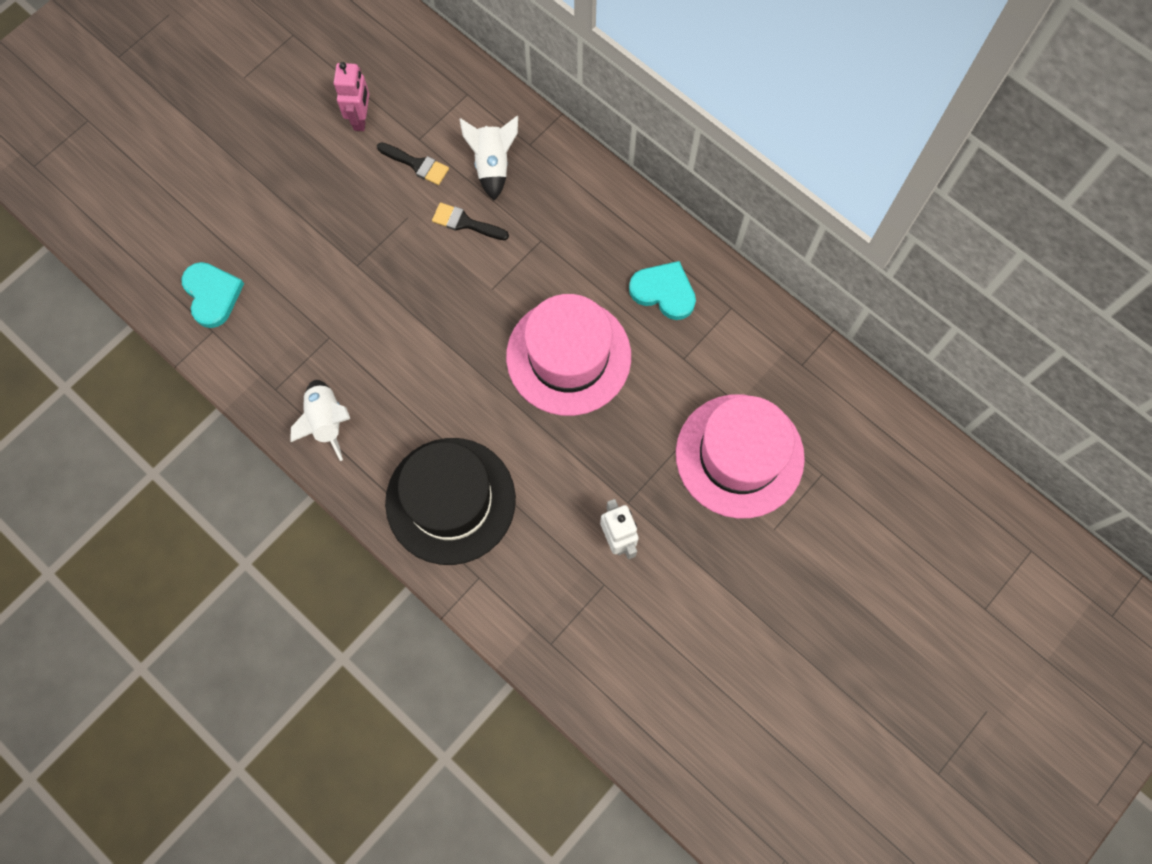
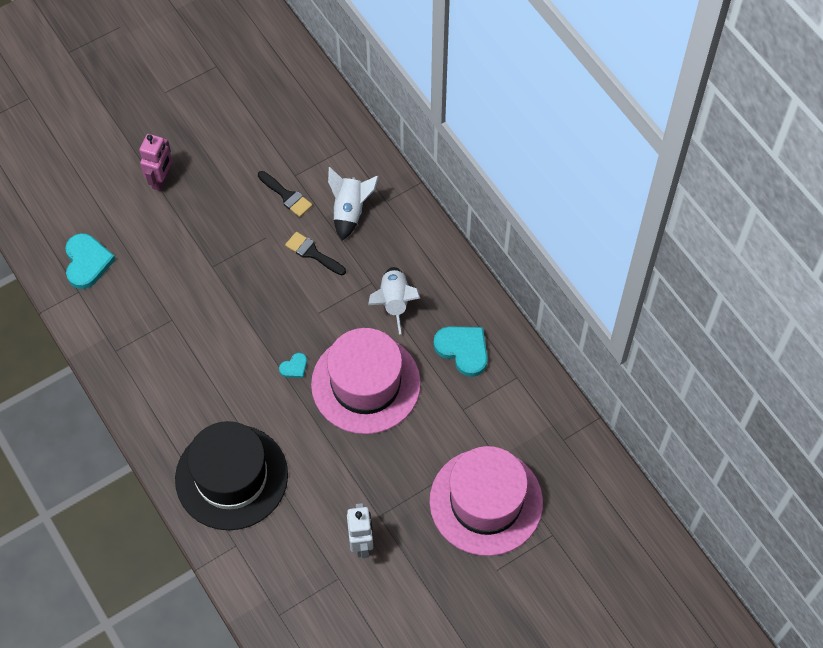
camera: 15 degrees right, 10 degrees down
white rocket [290,380,350,461] -> white rocket moved to [368,267,420,335]
pink robot [334,62,369,131] -> pink robot moved to [139,134,172,191]
none -> turquoise heart [279,353,307,378]

